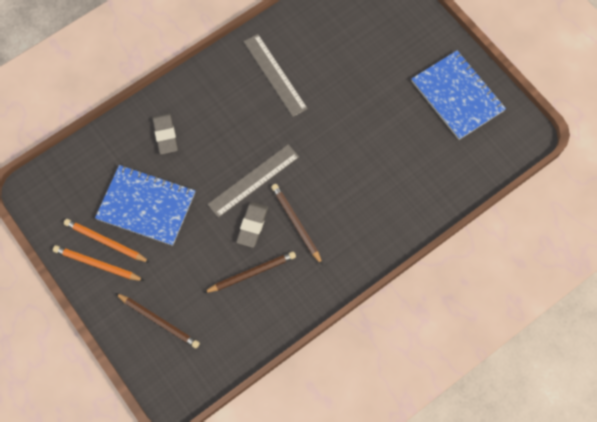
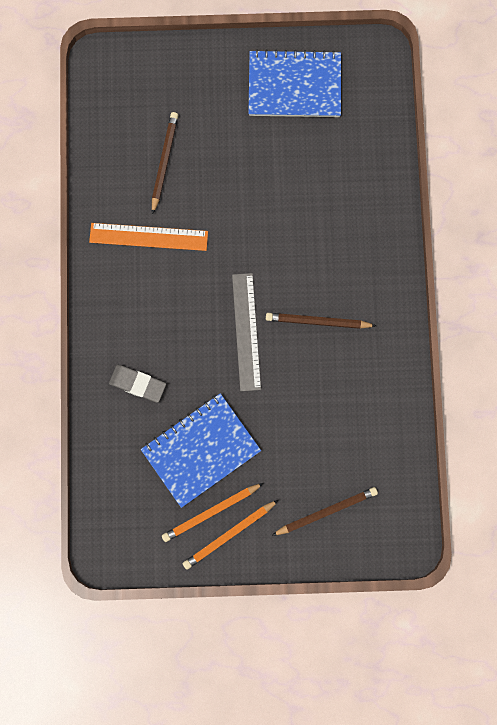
camera: 55 degrees left, 10 degrees up
brown pencil [203,251,296,293] -> brown pencil moved to [152,112,179,215]
grey eraser [236,202,268,248] -> none
grey ruler [243,34,308,117] -> orange ruler [89,223,208,251]

